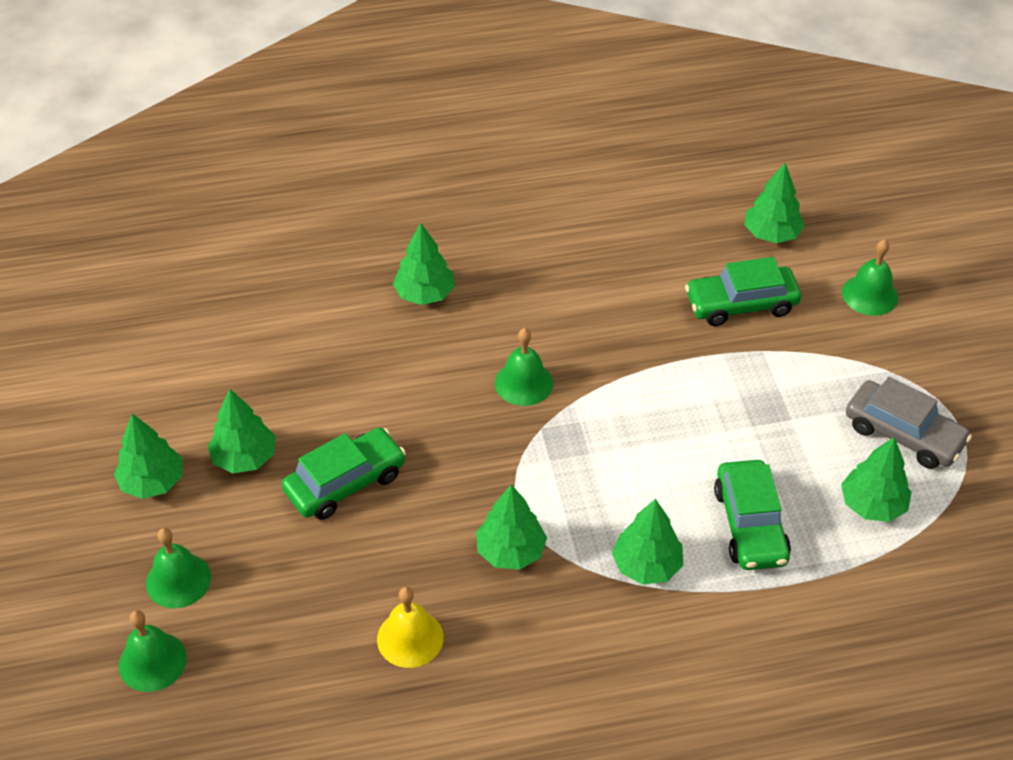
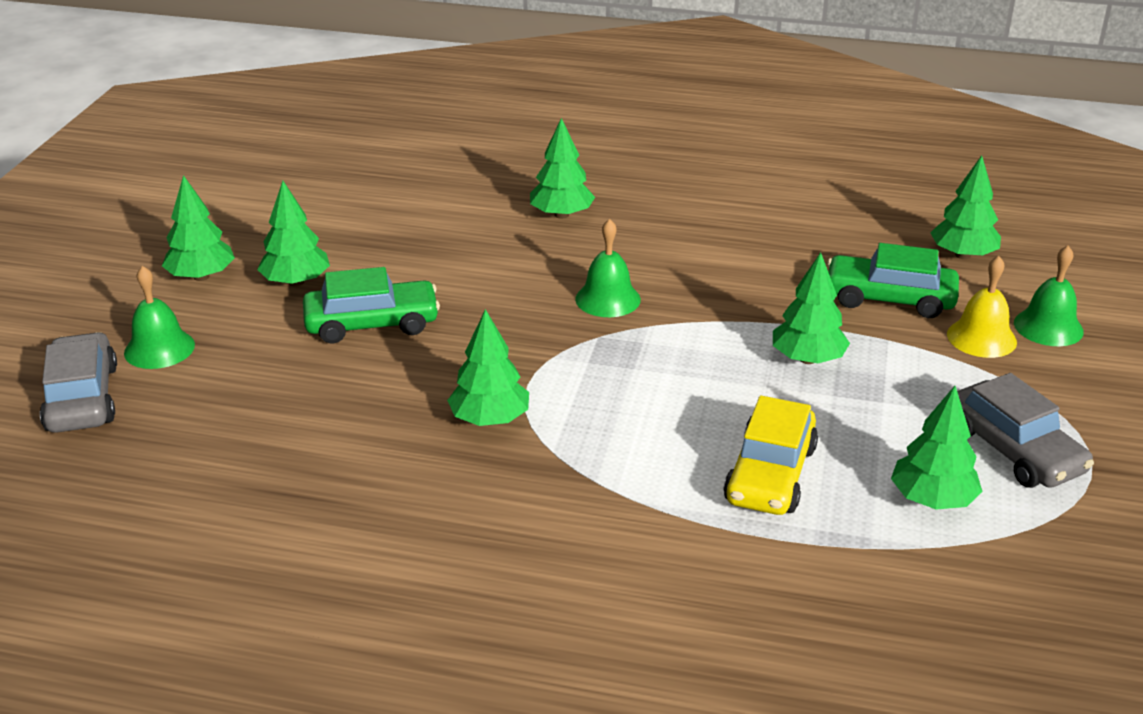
camera: 25 degrees right, 15 degrees down
green bell [119,610,187,692] -> grey car [40,332,117,433]
yellow bell [377,587,444,668] -> yellow bell moved to [947,256,1017,358]
green tree [612,499,683,584] -> green tree moved to [773,252,850,364]
green car [714,460,791,570] -> yellow car [724,396,818,515]

